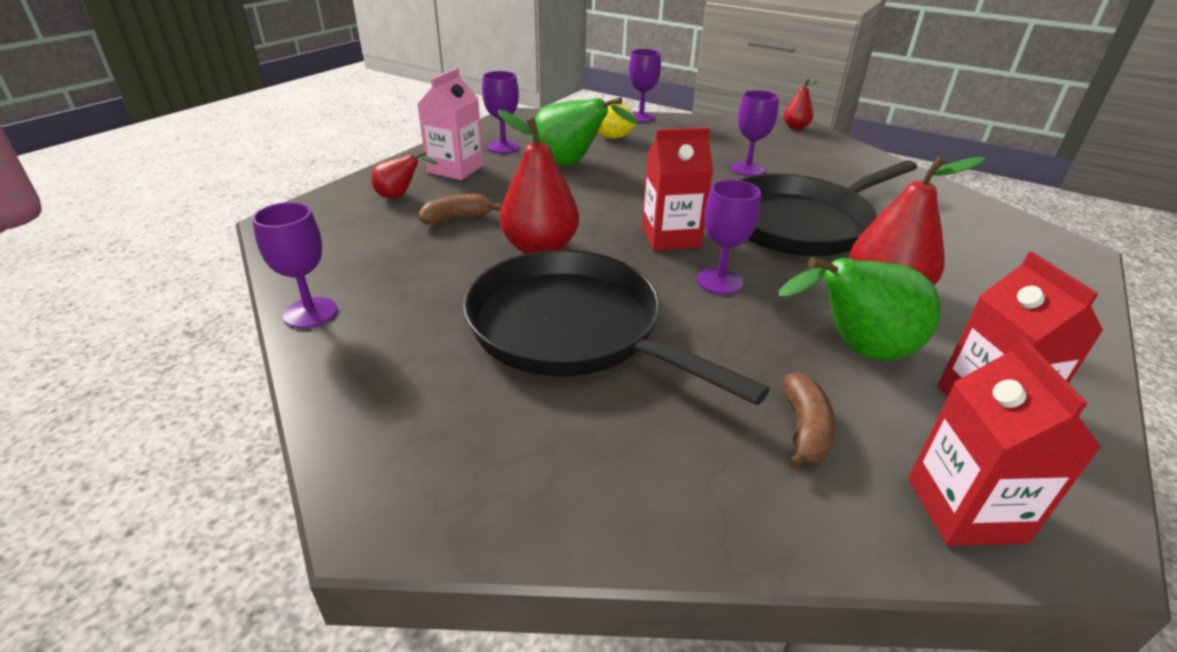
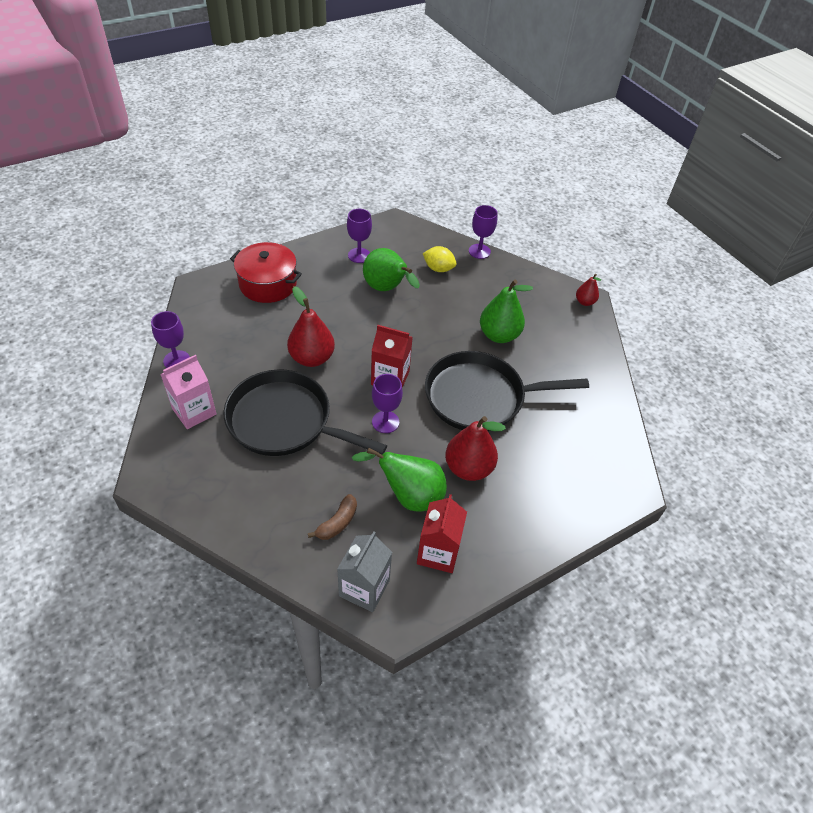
camera: 25 degrees right, 15 degrees up
red pear [371,152,438,198] -> red pot [230,242,302,303]
pink carton [417,68,483,180] -> pink carton moved to [160,355,216,429]
brown banana [419,194,502,225] -> none
black pan [463,250,770,405] -> black pan turned 45 degrees counterclockwise [224,369,387,456]
purple goblet [731,90,779,176] -> green pear [480,279,533,343]
red carton [908,337,1102,546] -> grey carton [337,531,392,612]

